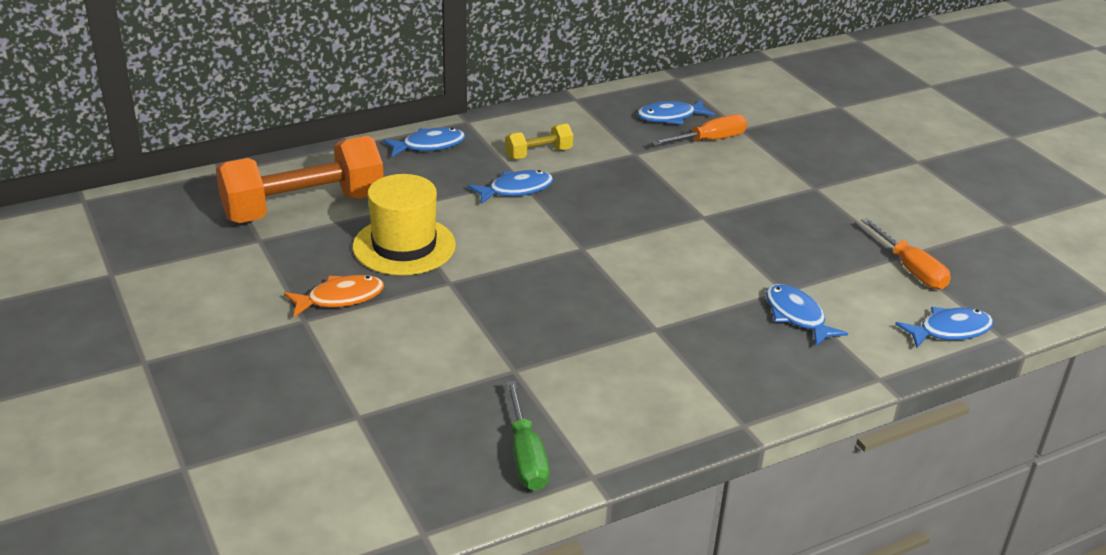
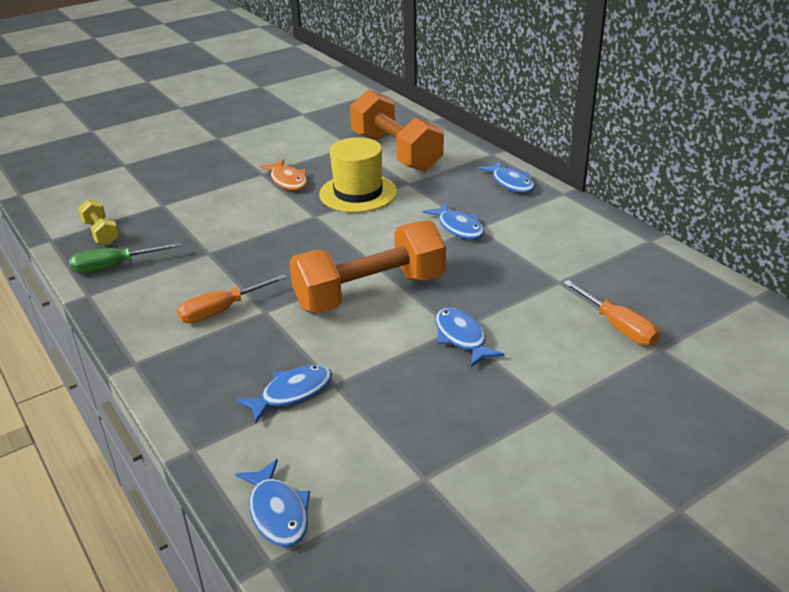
camera: 85 degrees right, 0 degrees up
yellow dumbbell [505,124,573,159] -> yellow dumbbell moved to [78,199,119,245]
blue fish [637,100,715,124] -> blue fish moved to [435,308,505,367]
orange screwdriver [861,218,951,289] -> orange screwdriver moved to [177,274,287,323]
none -> orange dumbbell [289,220,446,313]

